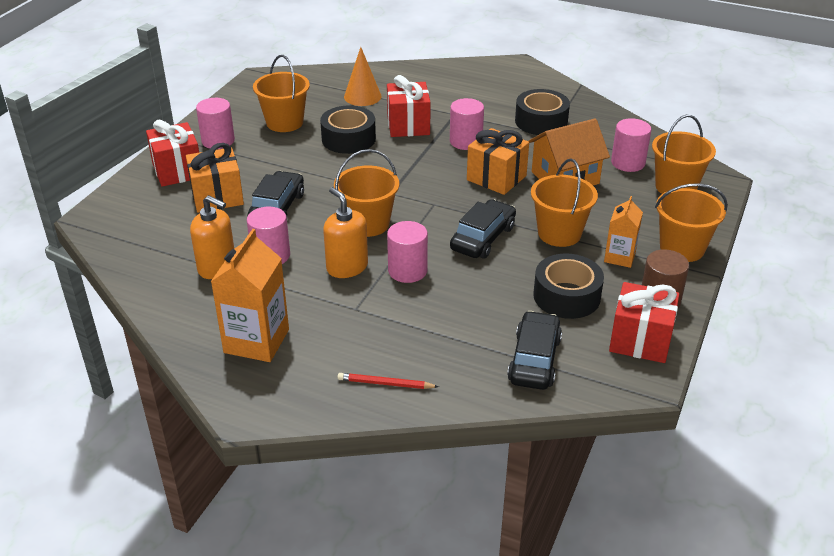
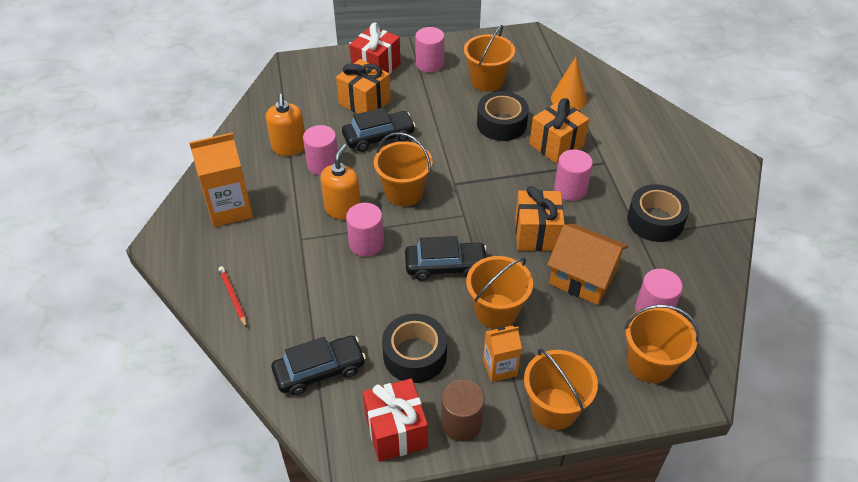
camera: 55 degrees right, 10 degrees up
red gift [387,75,431,137] -> orange gift [529,98,589,164]

